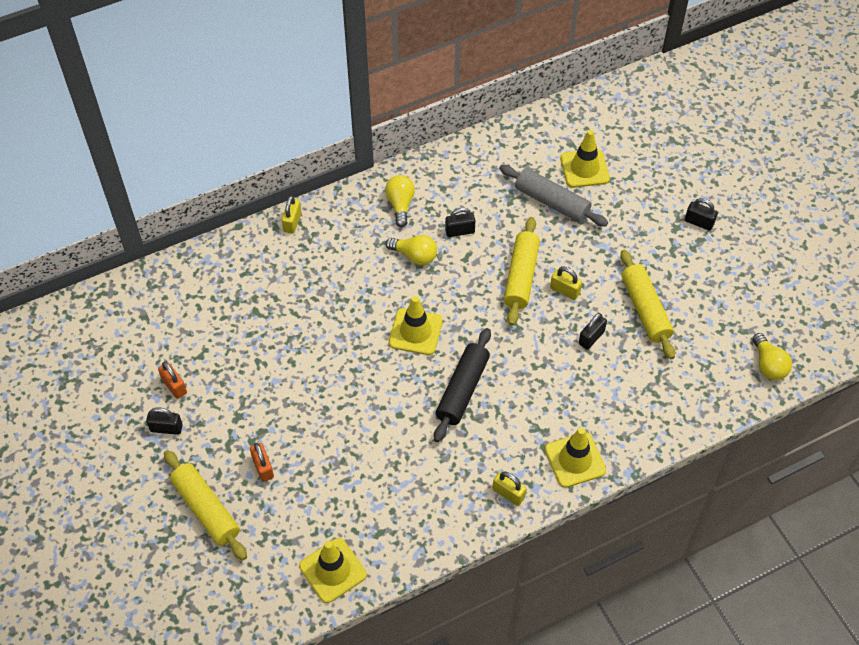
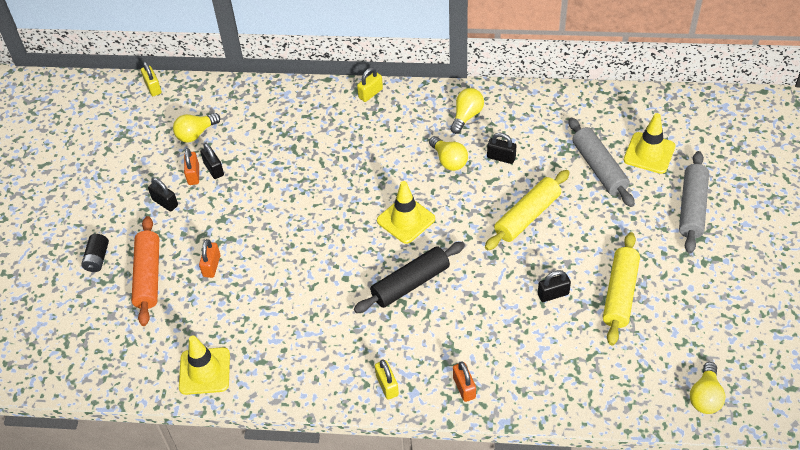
camera: 35 degrees right, 5 degrees down
yellow rolling pin [164,450,247,560] -> orange rolling pin [132,216,159,326]
yellow traffic cone [545,427,606,488] -> orange padlock [453,361,476,402]
yellow padlock [550,267,582,300] -> yellow padlock moved to [141,61,162,96]
black padlock [685,198,718,231] -> black padlock moved to [200,143,224,179]
none -> black battery [81,234,109,272]
none -> yellow light bulb [173,113,220,142]
none -> grey rolling pin [679,151,709,254]

